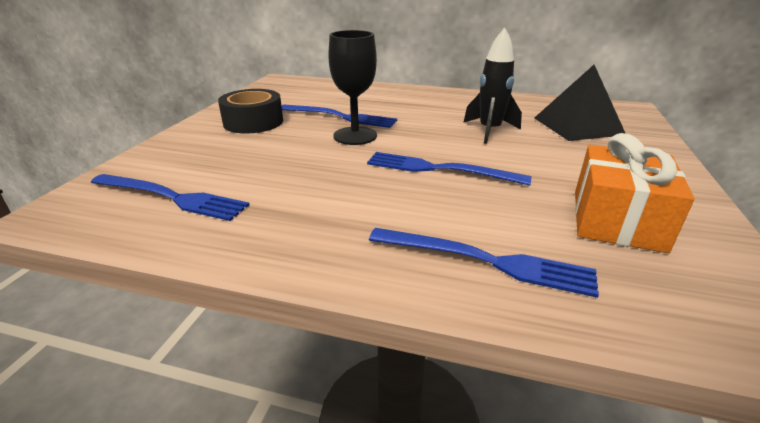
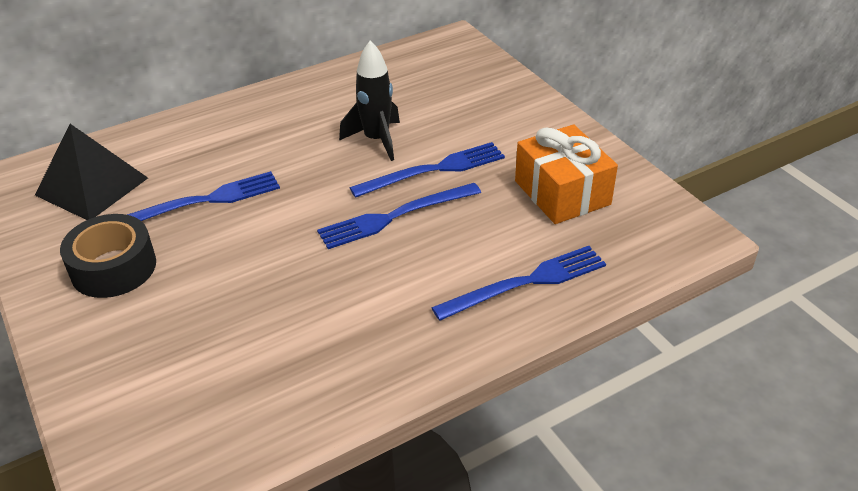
camera: 45 degrees left, 10 degrees up
blue fork [91,174,250,221] -> blue fork moved to [350,142,505,198]
black goblet [328,30,377,145] -> none
black pyramid [535,65,626,141] -> black pyramid moved to [35,124,148,220]

